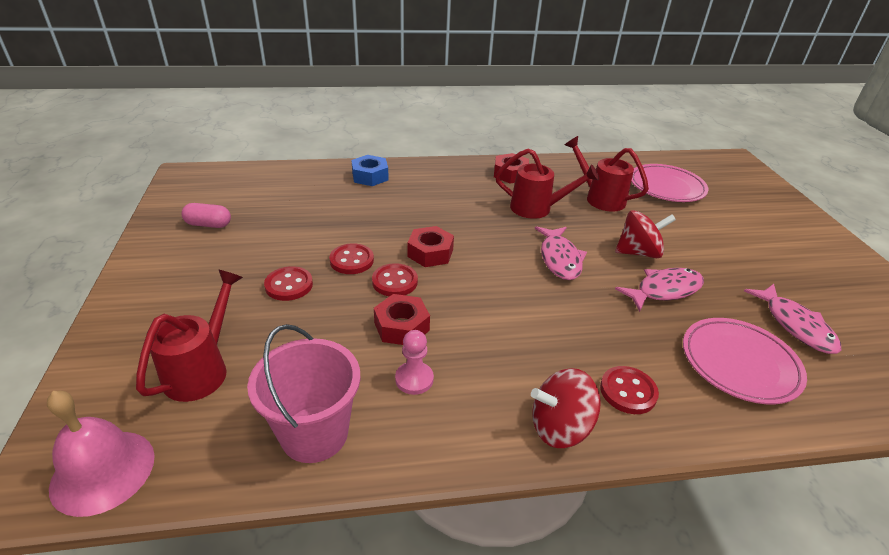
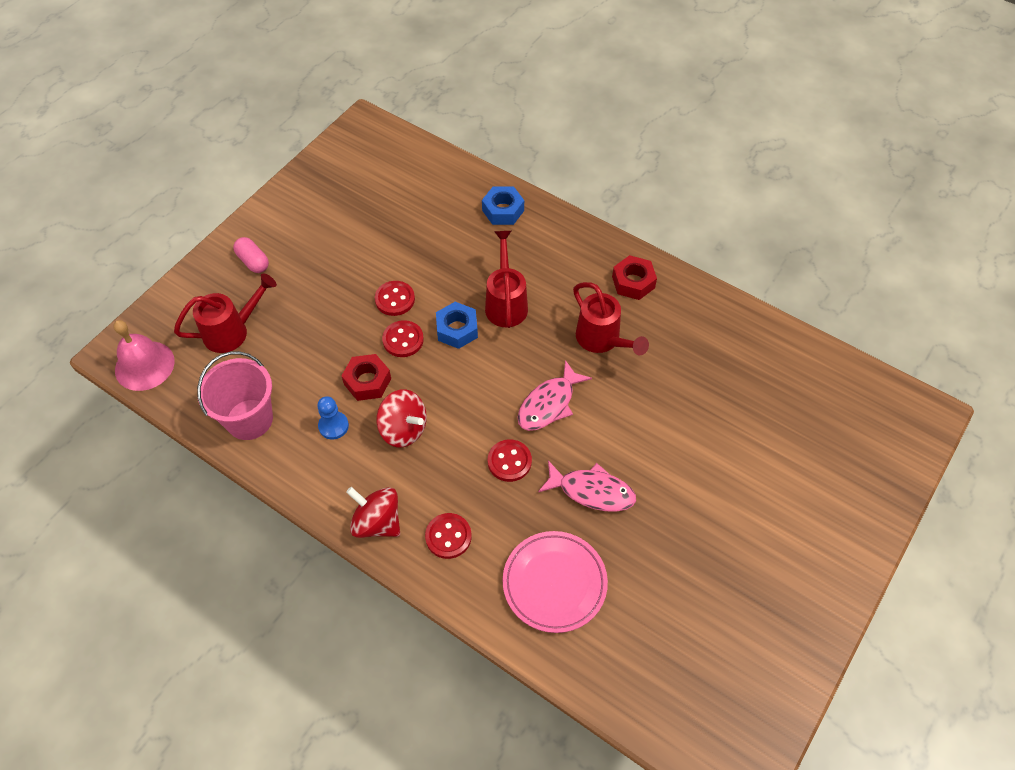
camera: 45 degrees right, 20 degrees up
pink capsule [182,203,231,228] -> pink capsule moved to [233,237,269,273]
red button [264,266,313,301] -> red button moved to [488,440,532,482]
pink pawn [395,330,434,395] -> blue pawn [317,396,349,440]
red nut [407,226,454,267] -> blue nut [436,302,478,349]
red watering can [565,136,649,212] -> red watering can moved to [485,231,528,328]
red spinning top [615,210,676,258] -> red spinning top moved to [376,389,427,448]
pink plate [631,164,708,202] -> none
pink fish [744,284,841,354] -> none

